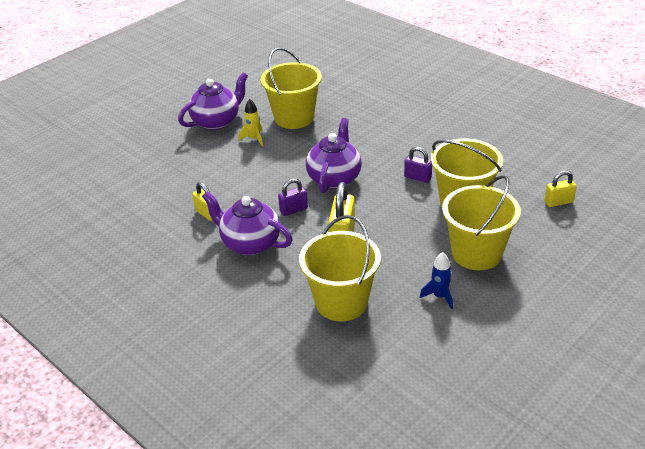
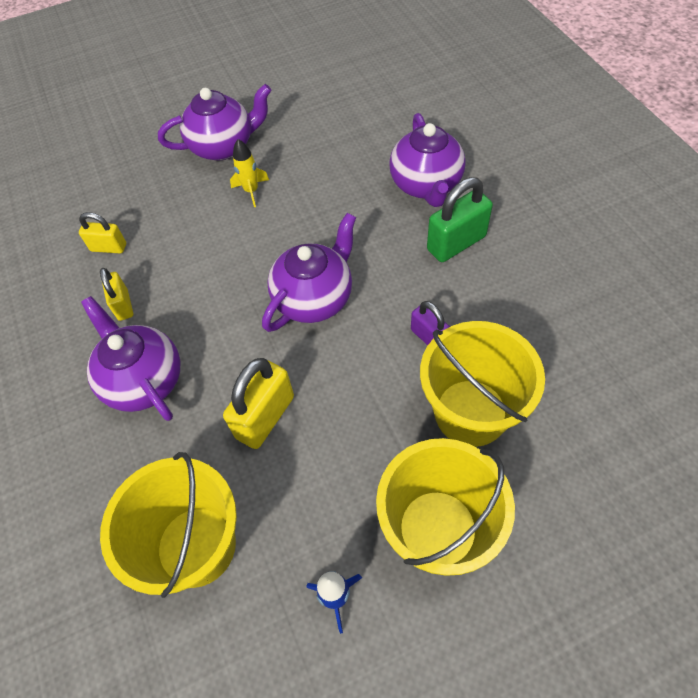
camera: 25 degrees right, 20 degrees up
yellow bucket [261,47,322,129] -> none
purple padlock [278,178,308,216] -> none
yellow padlock [545,171,577,207] -> yellow padlock moved to [79,212,126,253]
none -> purple teapot [389,113,466,207]
none -> green padlock [427,177,493,262]

